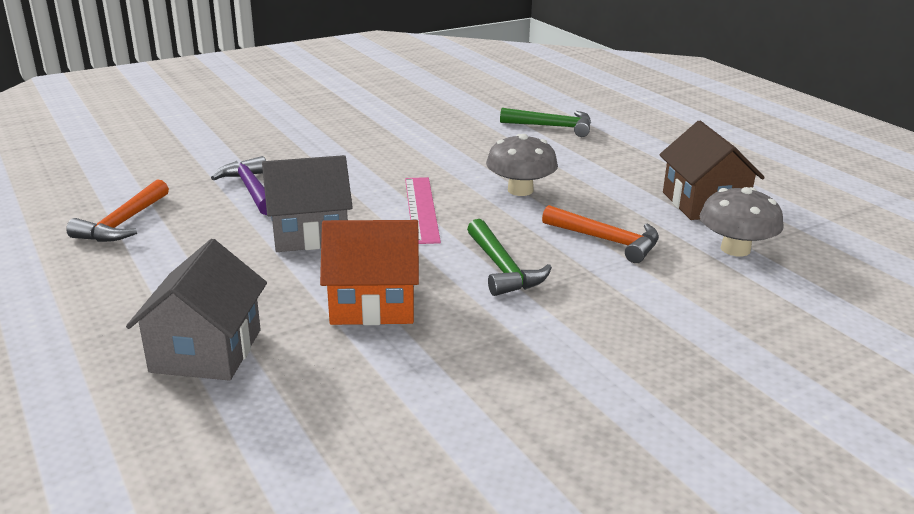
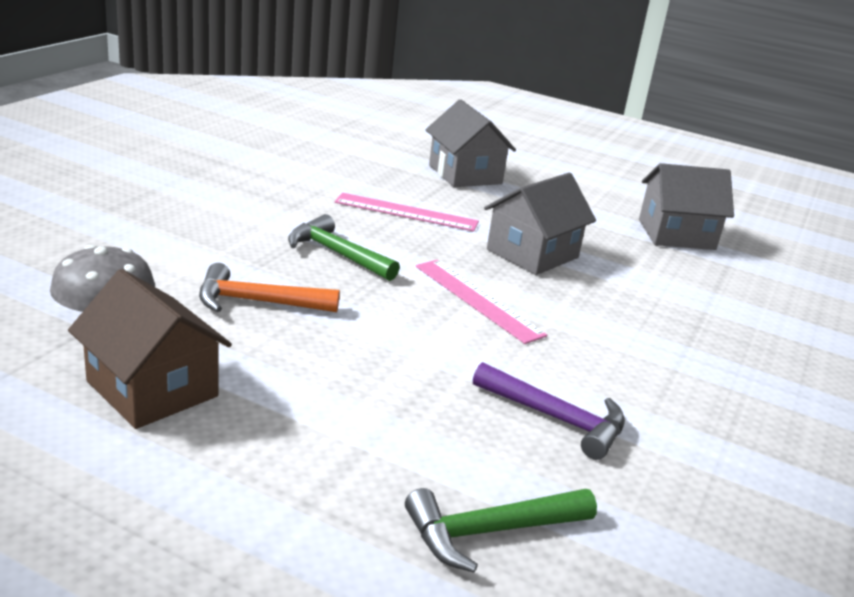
camera: 145 degrees right, 0 degrees up
orange hammer [66,179,169,242] -> grey house [639,163,734,250]
purple hammer [211,156,267,215] -> purple hammer moved to [473,362,625,460]
orange house [320,220,419,325] -> pink ruler [335,193,479,232]
grey mushroom [486,134,558,196] -> none

